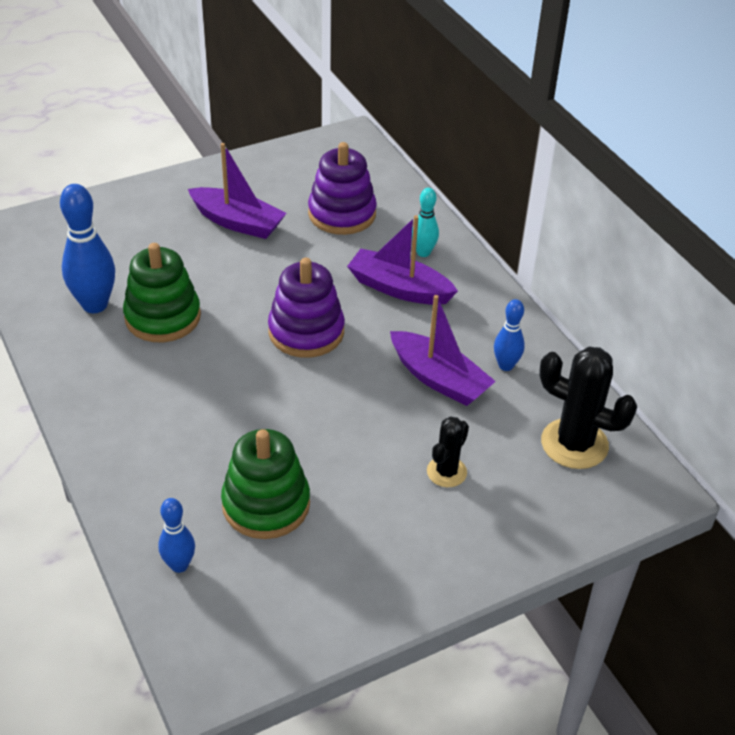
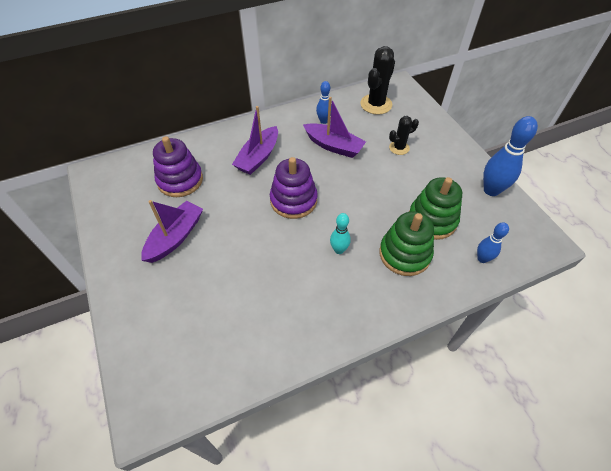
camera: 85 degrees left, 10 degrees up
blue bowling pin [60,184,115,313] -> blue bowling pin moved to [483,116,538,196]
green stacking toy [123,243,201,342] -> green stacking toy moved to [379,211,434,276]
purple boat [390,295,496,406] -> purple boat turned 75 degrees clockwise [303,97,366,158]
turquoise bowling pin [412,188,439,257] -> turquoise bowling pin moved to [330,213,351,254]
black cactus [427,416,469,487] -> black cactus turned 60 degrees counterclockwise [389,116,419,155]

